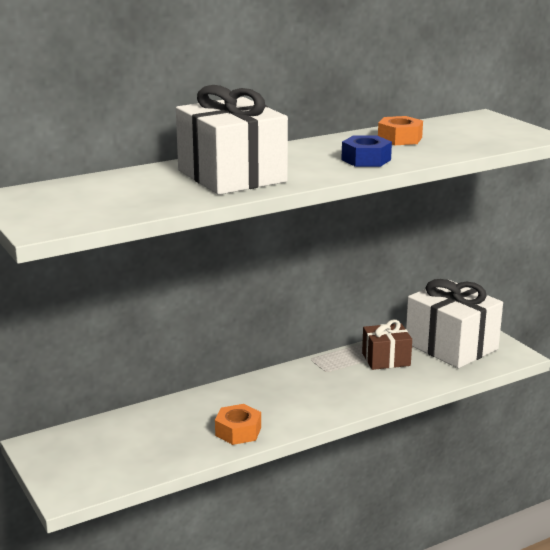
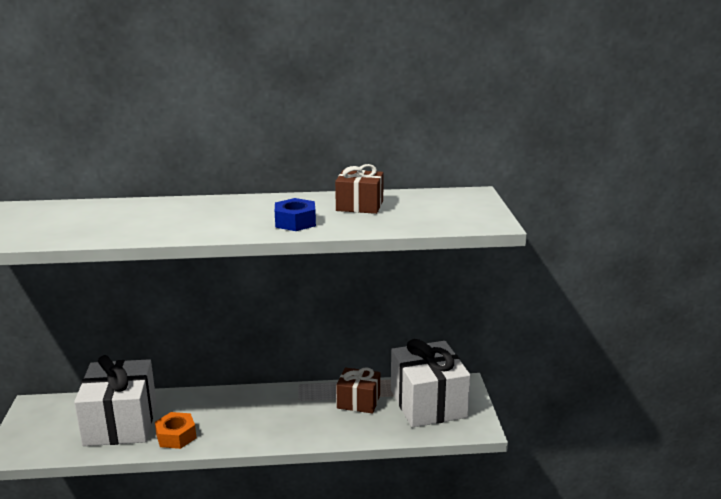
camera: 25 degrees right, 0 degrees up
white gift [176,85,288,195] -> white gift moved to [74,355,156,446]
orange nut [378,116,423,145] -> brown gift [335,164,384,214]

